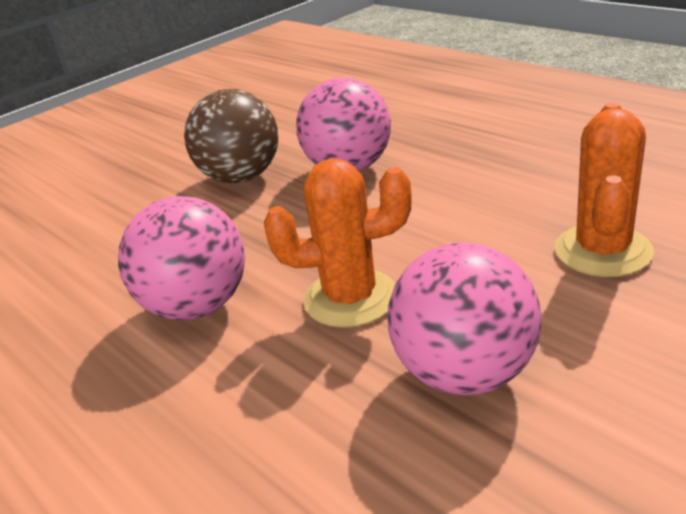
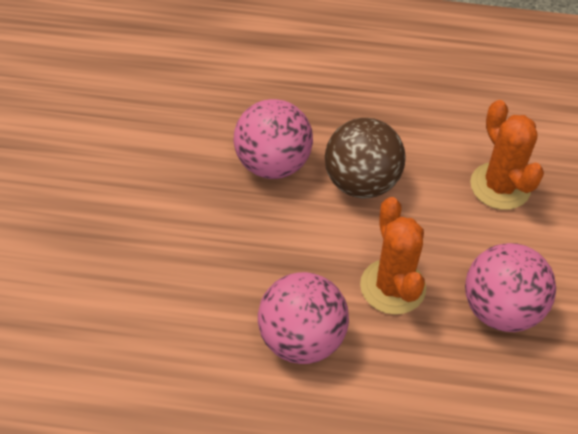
camera: 45 degrees left, 20 degrees up
brown ball [184,89,278,183] -> brown ball moved to [325,118,405,198]
orange cactus [264,159,412,328] -> orange cactus turned 60 degrees counterclockwise [360,197,426,315]

